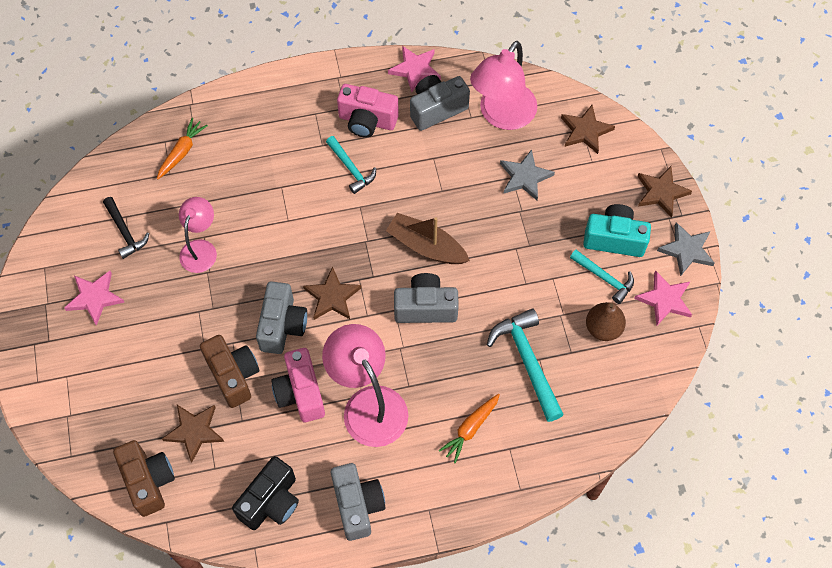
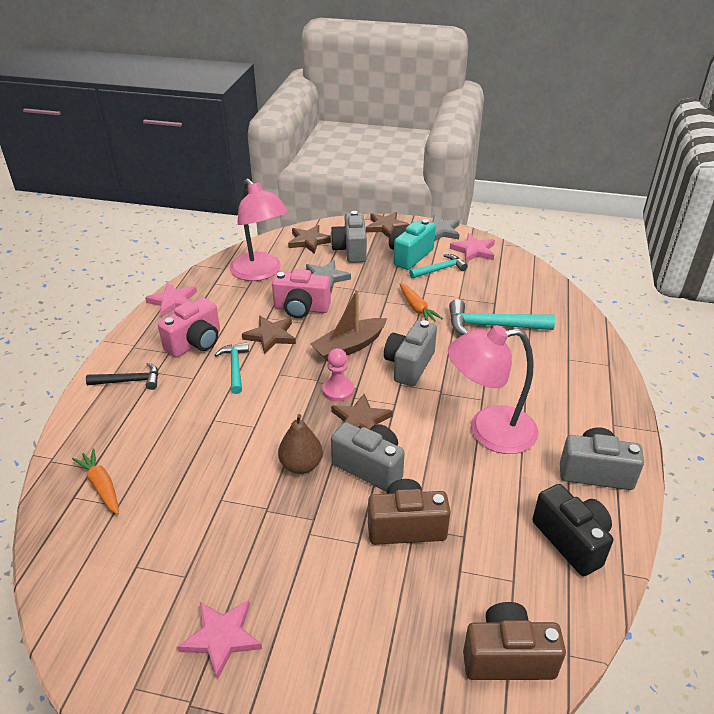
camera: 65 degrees left, 25 degrees down
black hammer [103,197,149,259] -> black hammer moved to [86,363,158,390]
brown star [162,405,224,463] -> brown star moved to [242,316,296,354]
pink lamp [179,197,217,273] -> none
pink camera [271,348,325,422] -> pink camera moved to [272,269,331,318]
turquoise hammer [326,136,376,194] -> turquoise hammer turned 90 degrees counterclockwise [214,342,249,394]
grey camera [410,75,470,131] -> grey camera moved to [331,211,367,263]
orange carrot [438,394,500,463] -> orange carrot moved to [399,283,443,322]
brown pear [586,302,626,341] -> brown pear moved to [278,414,323,474]
none -> pink pawn [322,348,354,402]

